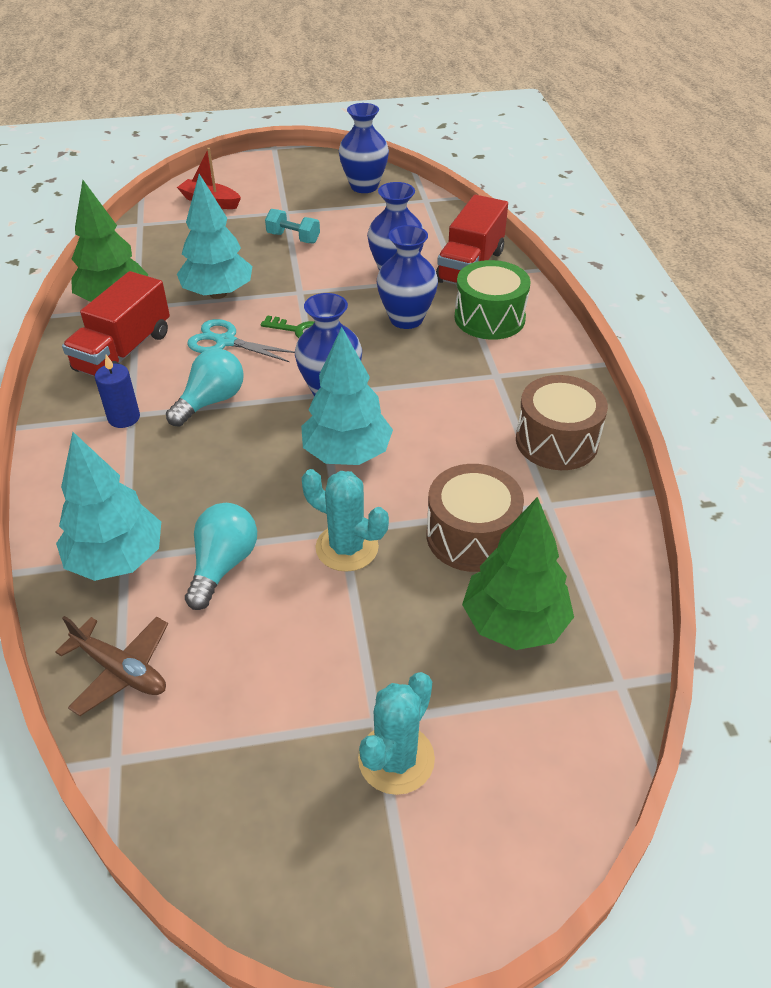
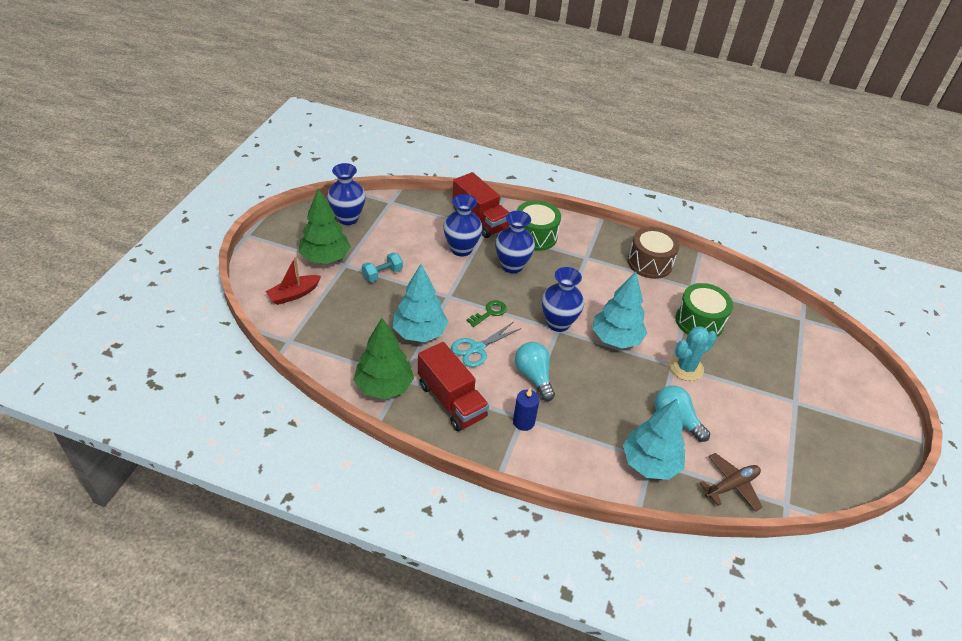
camera: 65 degrees left, 0 degrees up
turquoise cactus [358,672,435,795] -> none
brown drum [427,464,524,572] -> green drum [675,283,733,337]
green tree [462,497,574,650] -> green tree moved to [298,188,351,264]

